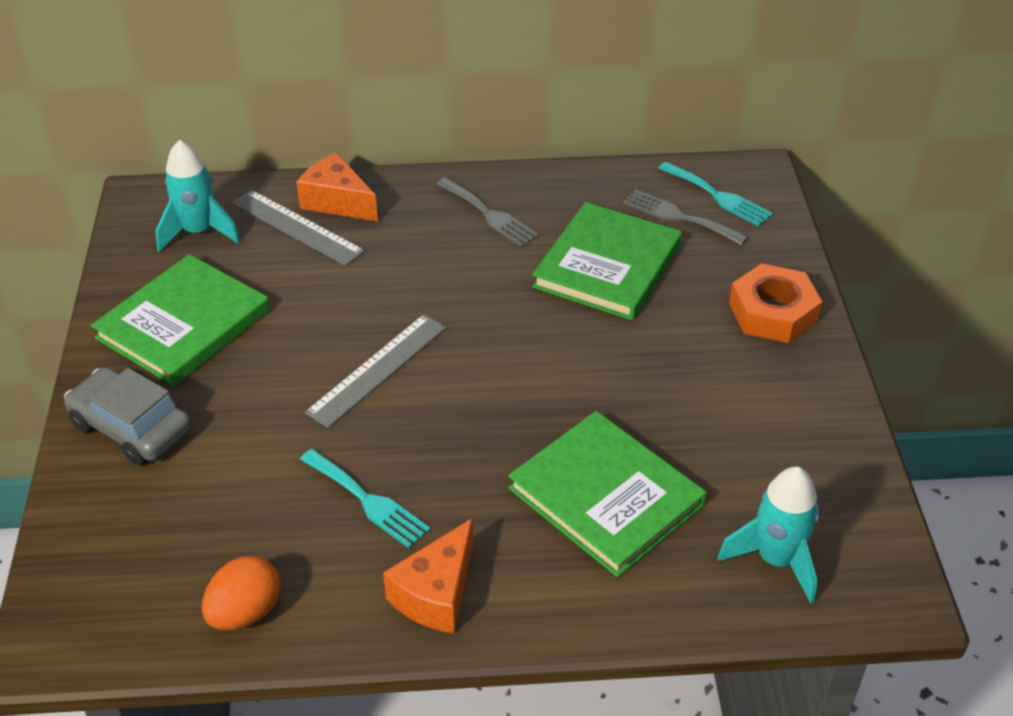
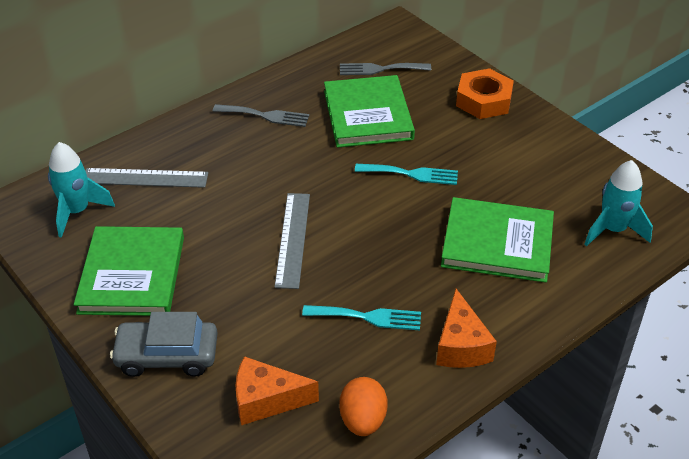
camera: 35 degrees left, 0 degrees up
orange cheese [296,152,378,222] -> orange cheese moved to [235,356,319,425]
turquoise fork [658,161,773,227] -> turquoise fork moved to [355,164,458,185]

